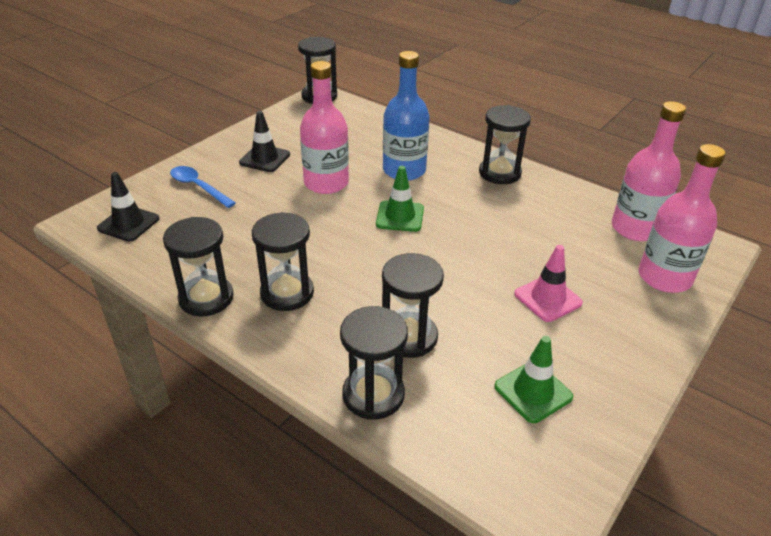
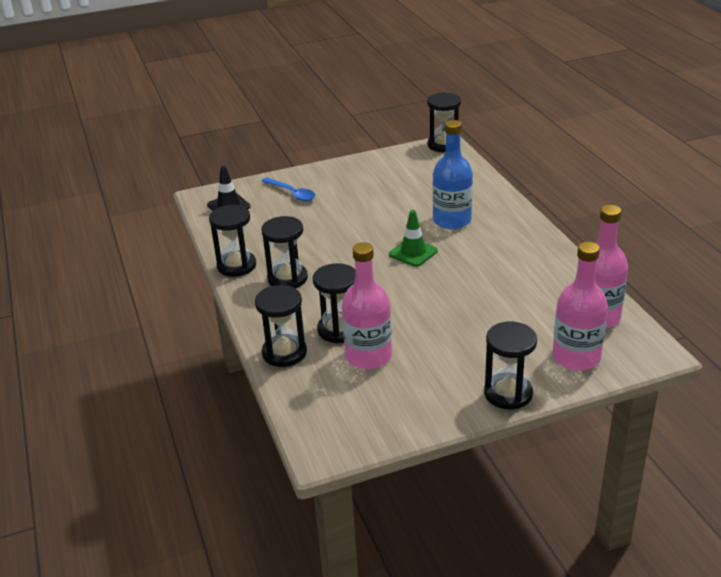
camera: 35 degrees right, 5 degrees down
blue spoon [170,166,236,208] -> blue spoon turned 150 degrees clockwise [262,178,316,201]
black traffic cone [239,111,290,172] -> none
pink bottle [300,61,349,194] -> pink bottle moved to [342,242,392,369]
black hourglass [479,105,531,184] -> black hourglass moved to [484,322,537,409]
green traffic cone [494,336,573,423] -> none
pink traffic cone [514,245,583,322] -> none

